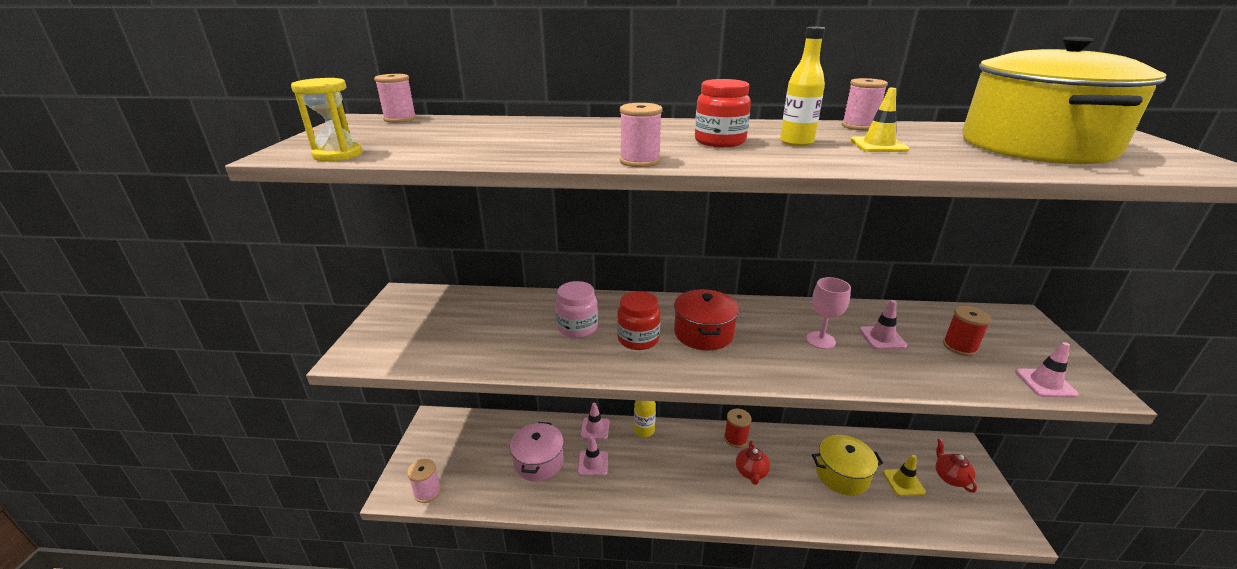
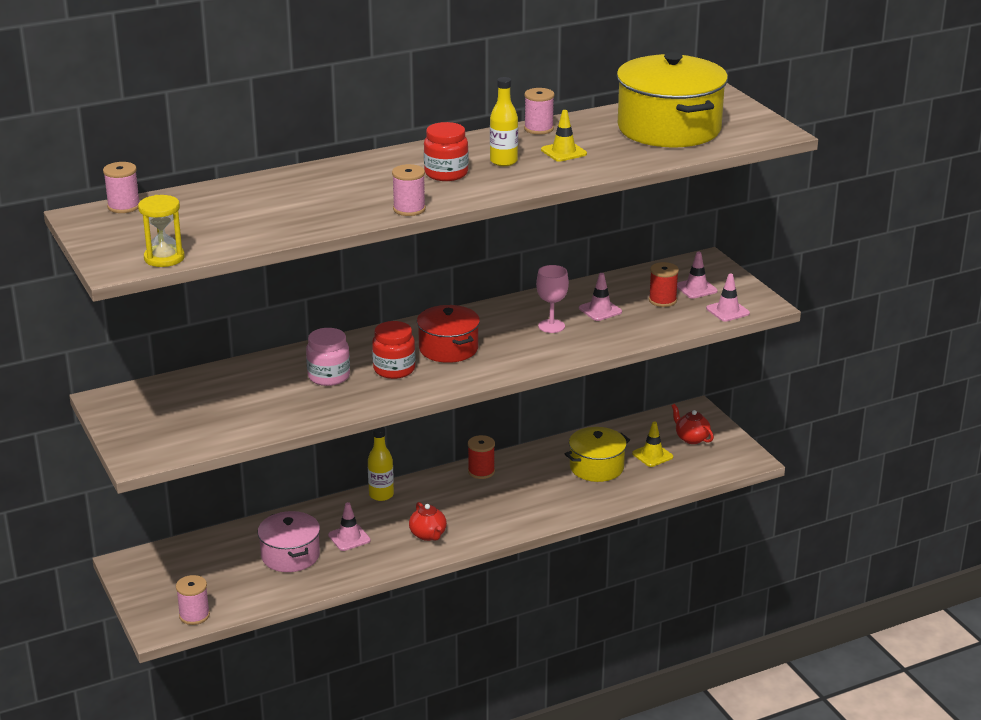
camera: 30 degrees left, 0 degrees up
pink traffic cone [580,403,609,440] -> pink traffic cone moved to [677,252,718,299]
red teapot [736,441,770,485] -> red teapot moved to [409,502,447,541]

